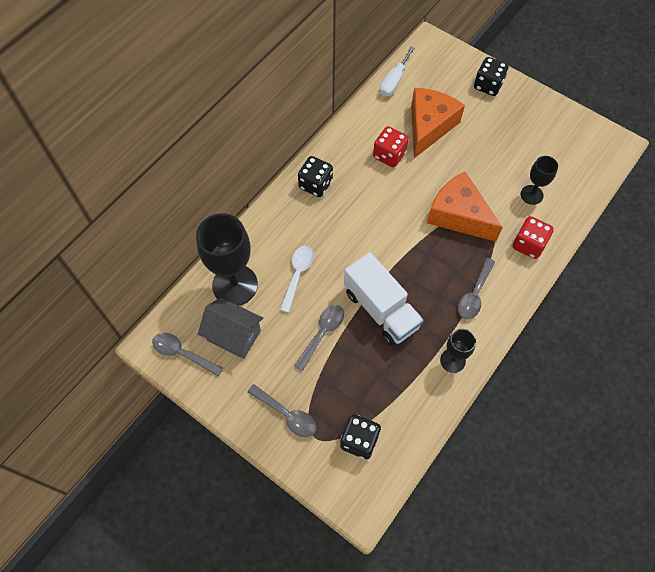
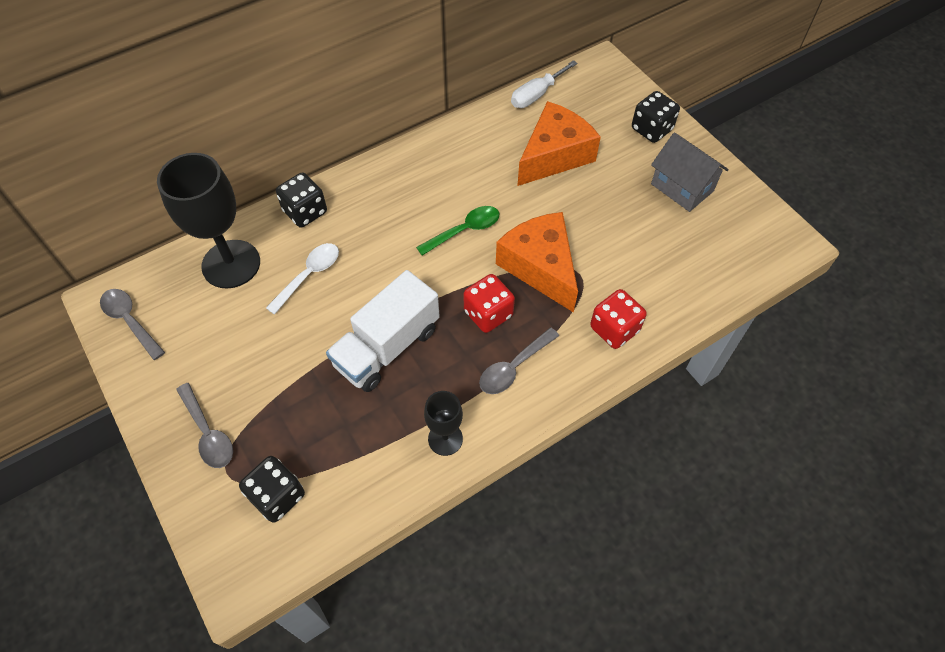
camera: 20 degrees right, 5 degrees down
grey house [198,298,263,359] -> grey house moved to [651,132,729,212]
grey spoon [294,305,344,371] -> none
black dice [298,156,333,197] -> black dice moved to [276,173,327,228]
white truck [344,252,424,346] -> white truck turned 60 degrees clockwise [326,270,440,392]
red dice [373,126,409,167] -> red dice moved to [463,274,515,333]
black goblet [521,156,558,205] -> none
none -> green spoon [416,206,499,256]

